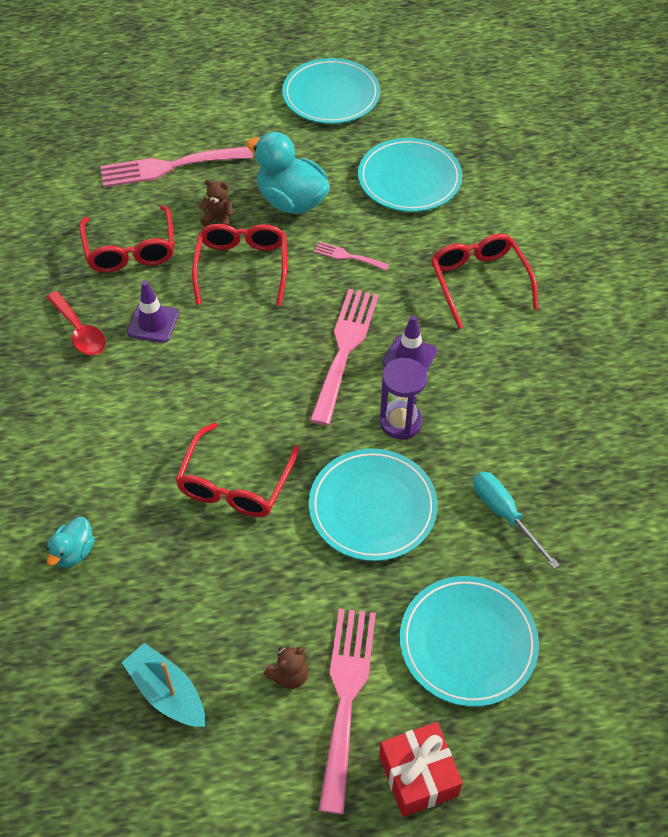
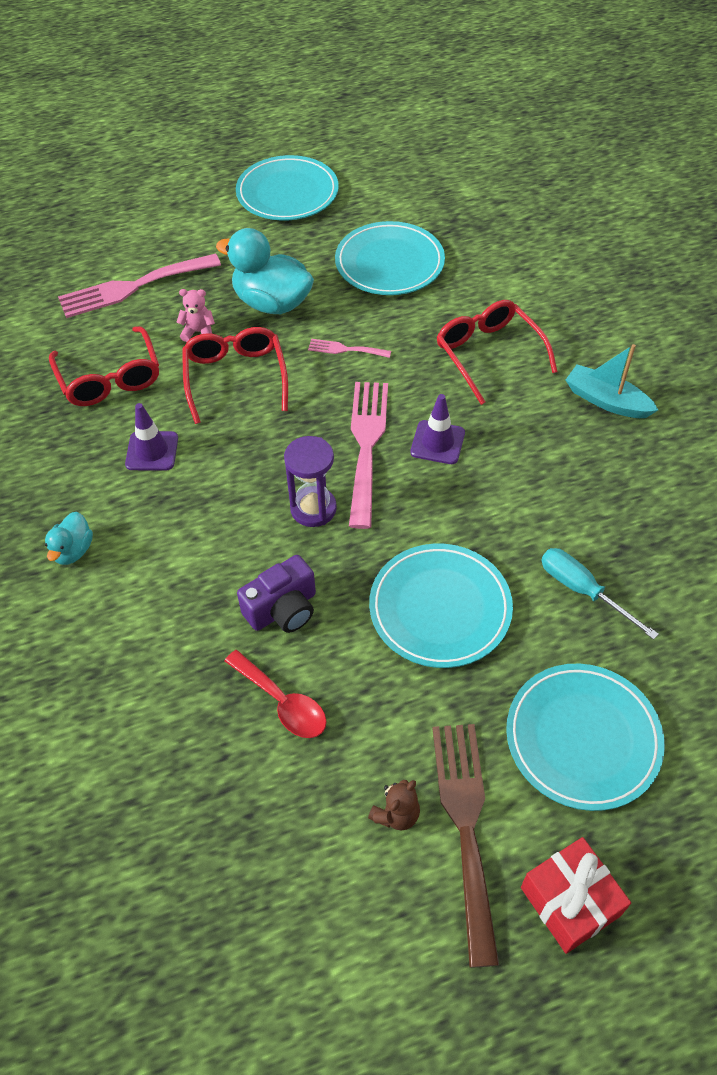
camera: 10 degrees left, 0 degrees up
red spoon [46,291,106,355] -> red spoon moved to [225,650,327,738]
turquoise duck [47,517,95,568] -> turquoise duck moved to [45,512,93,565]
turquoise boat [122,643,205,727] -> turquoise boat moved to [566,344,658,418]
red glasses [175,423,299,517] -> purple camera [237,555,316,633]
brown teddy bear [199,179,233,226] -> pink teddy bear [176,289,215,342]
pink fork [318,608,376,814] -> brown fork [432,724,499,968]
purple hourglass [380,358,427,439] -> purple hourglass moved to [284,436,337,527]

